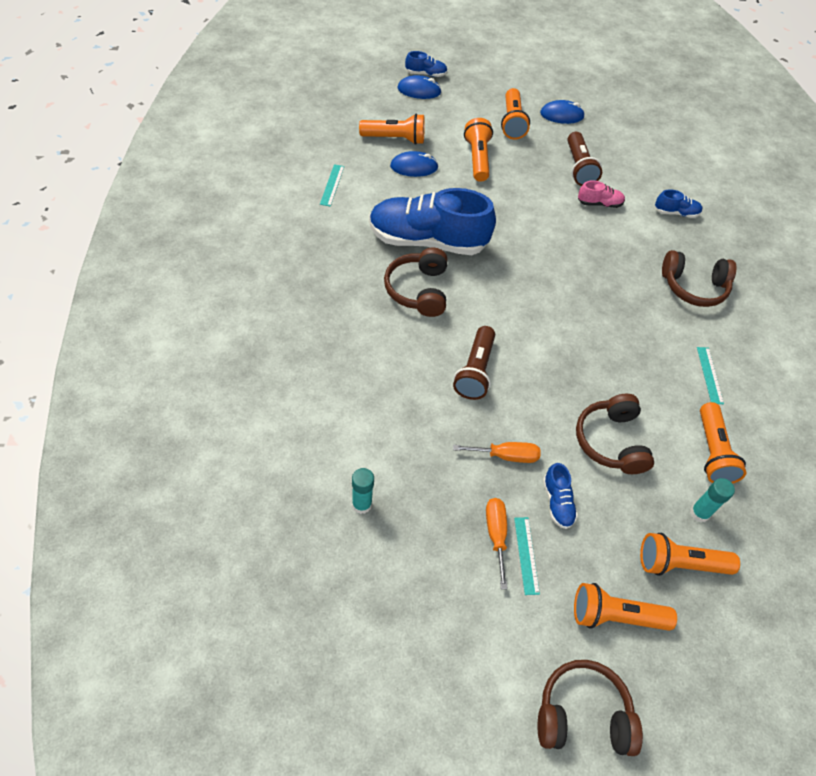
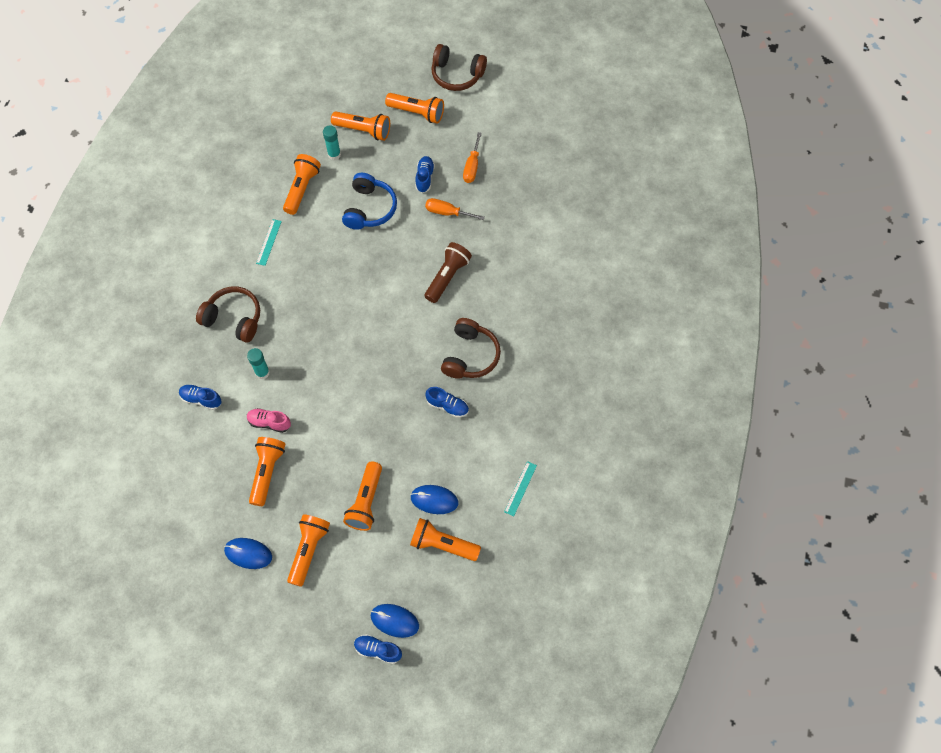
camera: 160 degrees left, 10 degrees up
turquoise glue stick [352,468,374,514] -> turquoise glue stick moved to [247,348,270,379]
blue shoe [369,188,496,255] -> blue shoe [425,387,469,418], size x0.41
turquoise ruler [514,517,540,595] -> none
brown flashlight [568,132,602,186] -> orange flashlight [249,437,285,506]
brown headphones [576,394,654,474] -> blue headphones [342,173,397,230]

